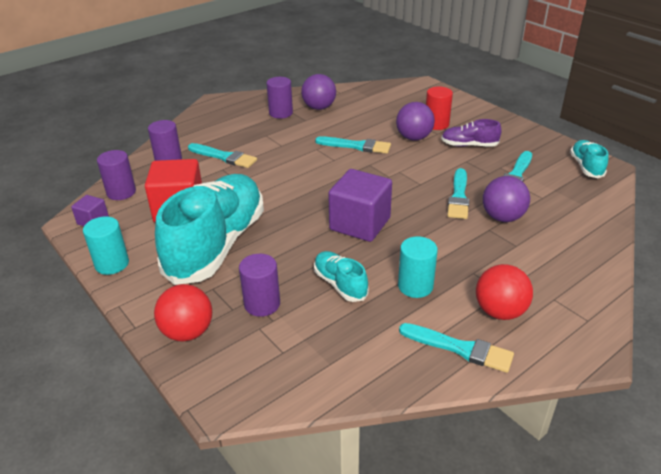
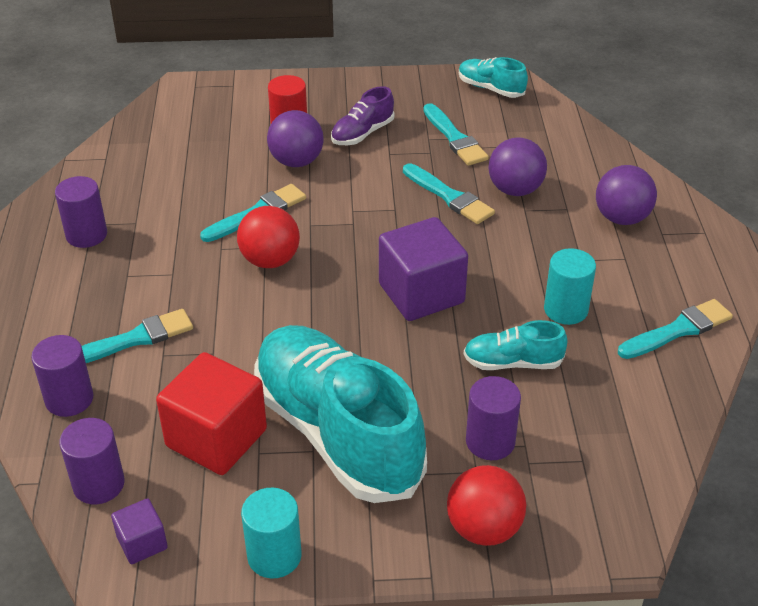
camera: 55 degrees left, 5 degrees up
purple ball [301,74,336,110] -> purple ball moved to [596,165,657,225]
red ball [476,264,533,320] -> red ball moved to [237,206,300,268]

